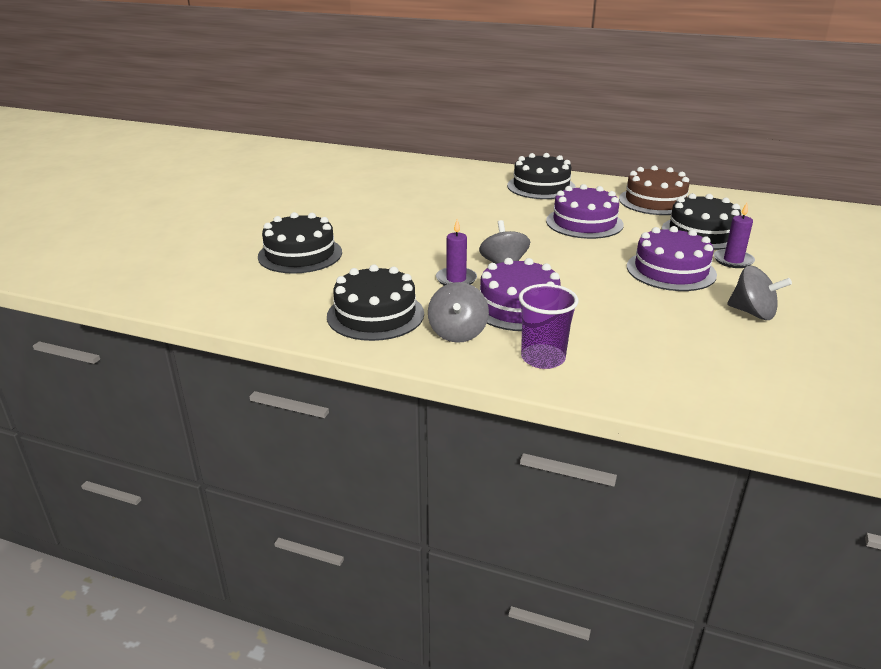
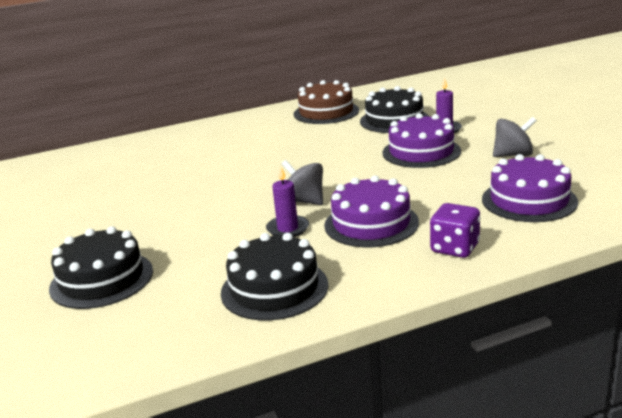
camera: 40 degrees left, 5 degrees down
grey spinning top [428,282,489,343] -> none
black cake [507,153,576,199] -> none
purple cup [518,284,579,369] -> purple dice [430,203,480,258]
purple cake [546,184,624,239] -> purple cake moved to [482,154,578,222]

